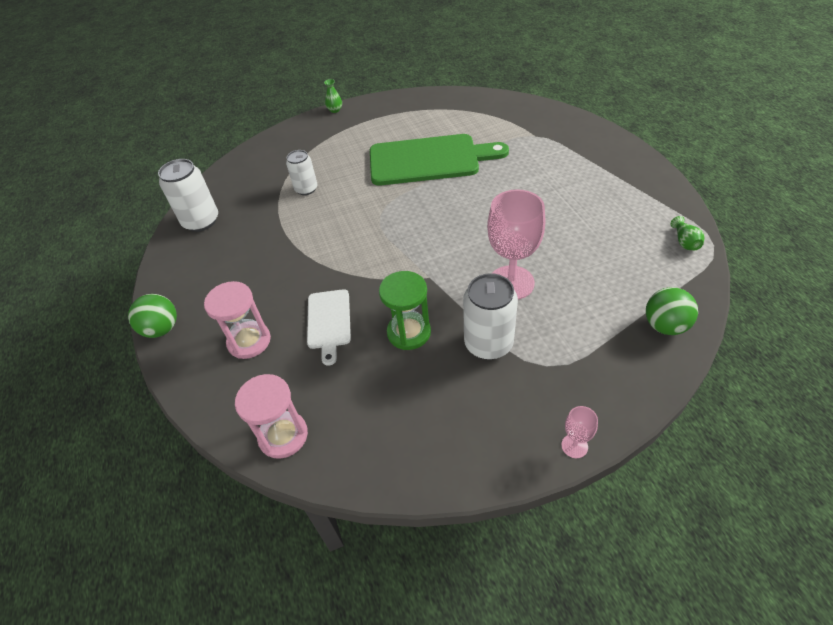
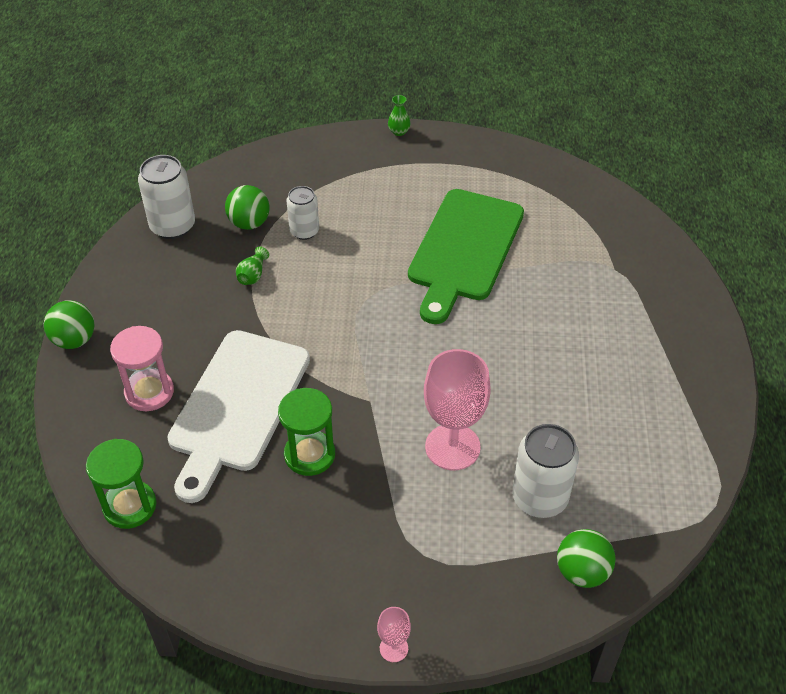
camera: 20 degrees right, 0 degrees up
pink hourglass [235,374,308,459] -> green hourglass [86,439,156,529]
white cutting board [307,289,351,366] -> white cutting board [167,330,310,503], size x1.94
green cutting board [370,134,509,186] -> green cutting board turned 90 degrees clockwise [408,189,524,324]
white can [463,273,518,360] -> white can moved to [512,424,579,518]
green vase [670,216,705,250] -> green vase moved to [236,247,269,285]
none -> green ball [225,185,270,230]

